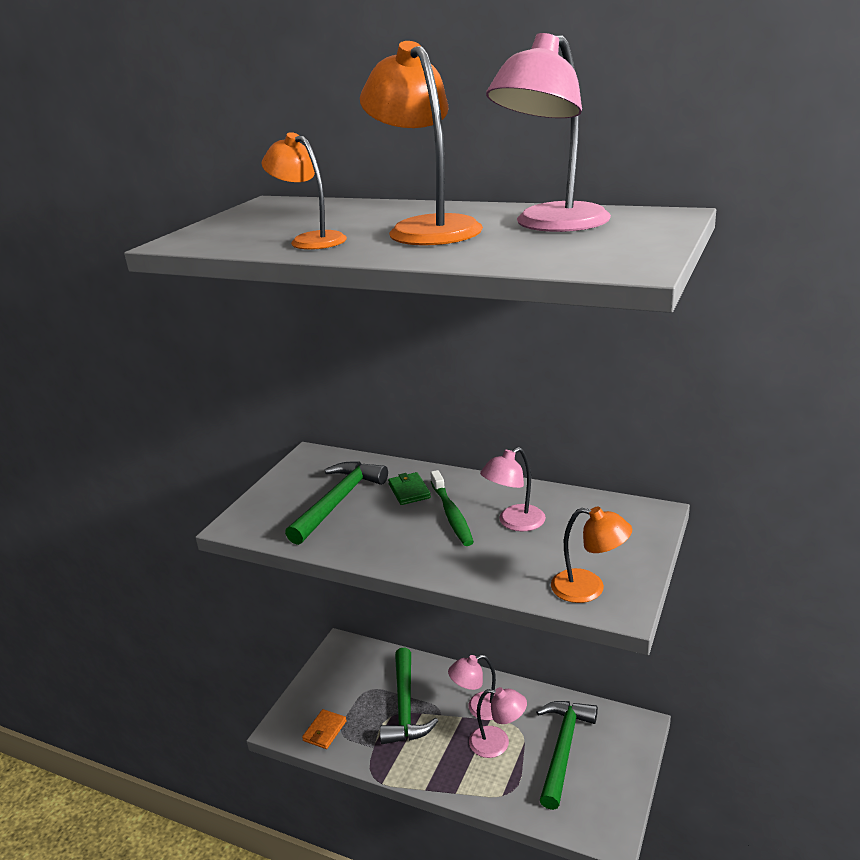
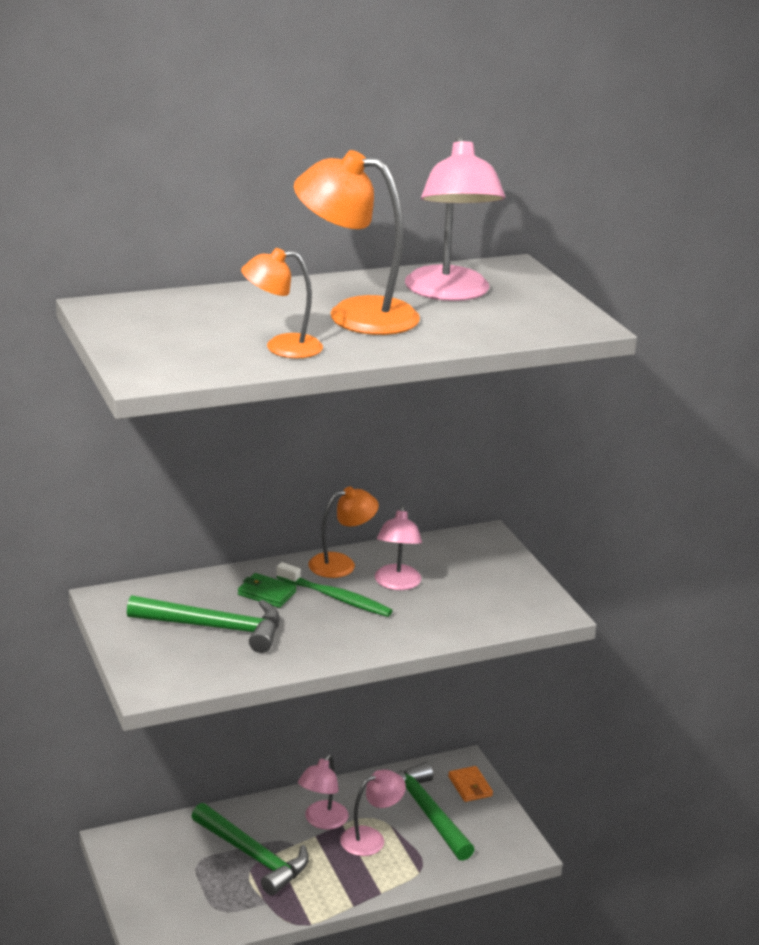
camera: 50 degrees left, 0 degrees up
green hammer [285,462,388,545] -> green hammer turned 120 degrees clockwise [127,595,280,653]
orange wallet [302,709,347,749] -> orange wallet moved to [448,766,493,802]
orange lamp [551,507,632,603] -> orange lamp moved to [308,487,379,578]

